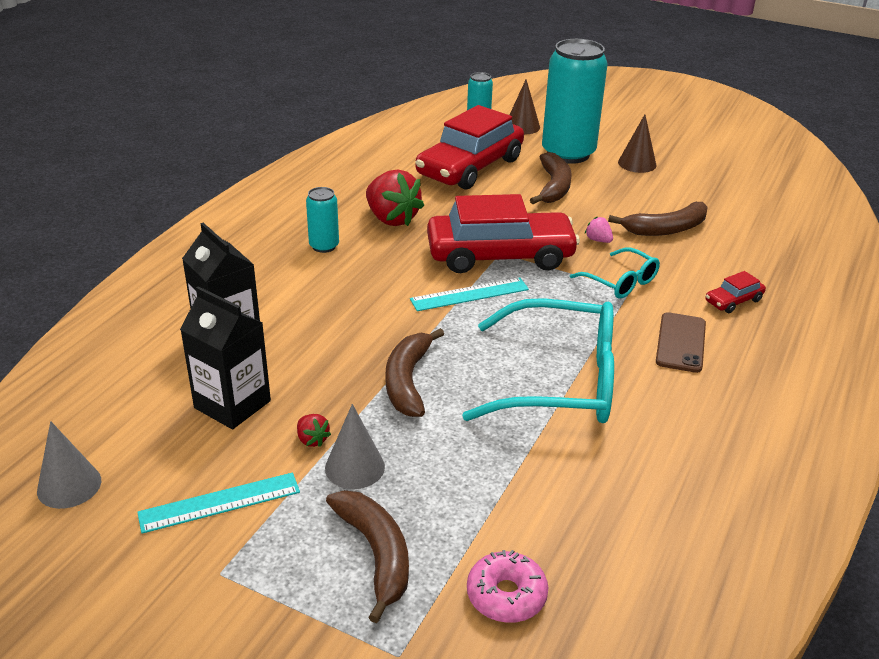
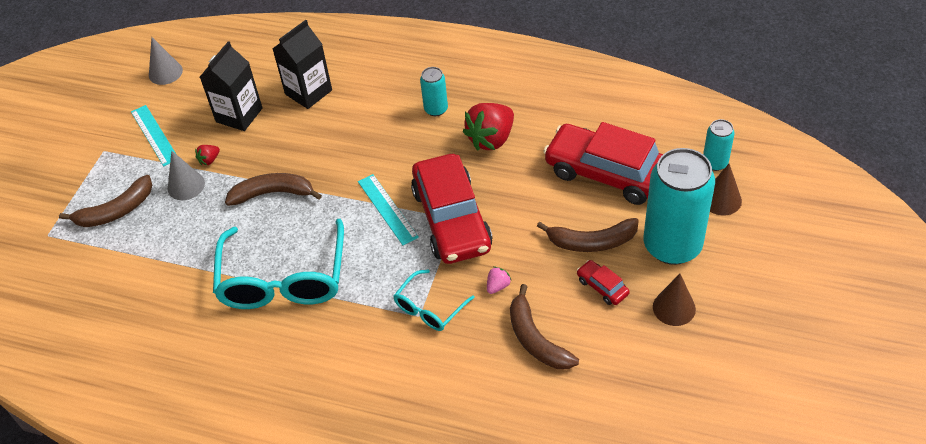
camera: 85 degrees right, 15 degrees up
pink donut [467,550,548,623] -> none
brown phone [656,312,706,373] -> none
red car [705,271,766,313] -> red car moved to [577,260,630,305]

